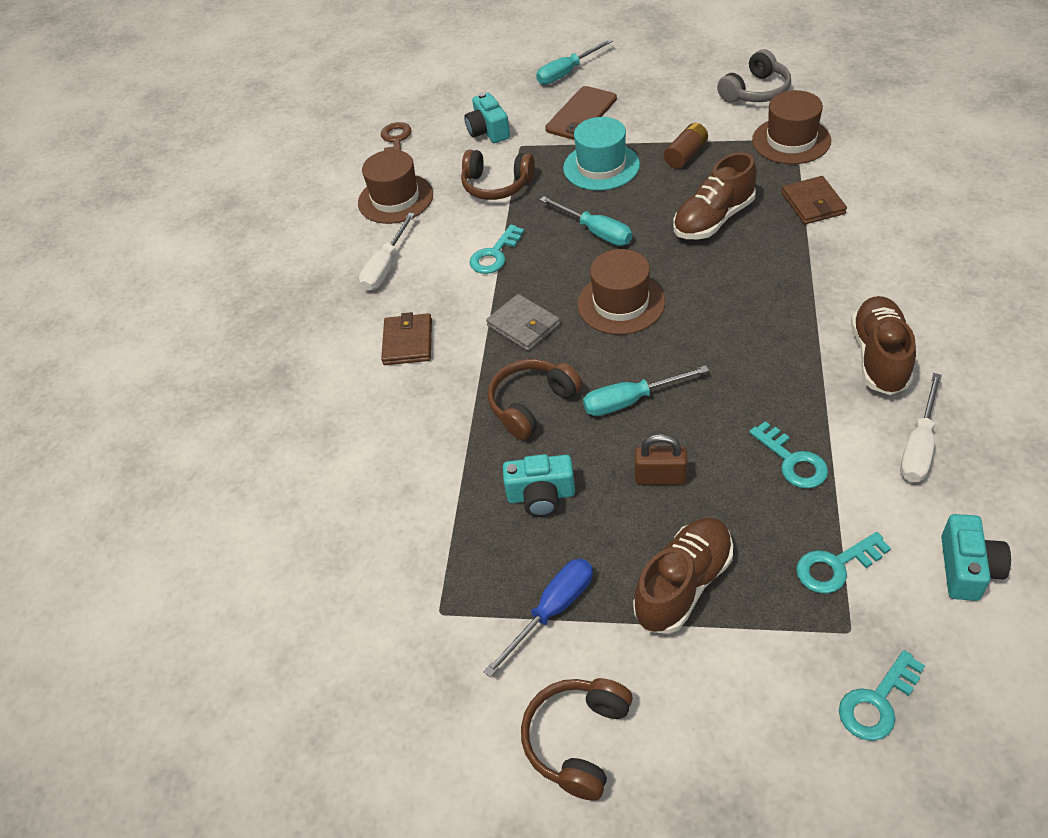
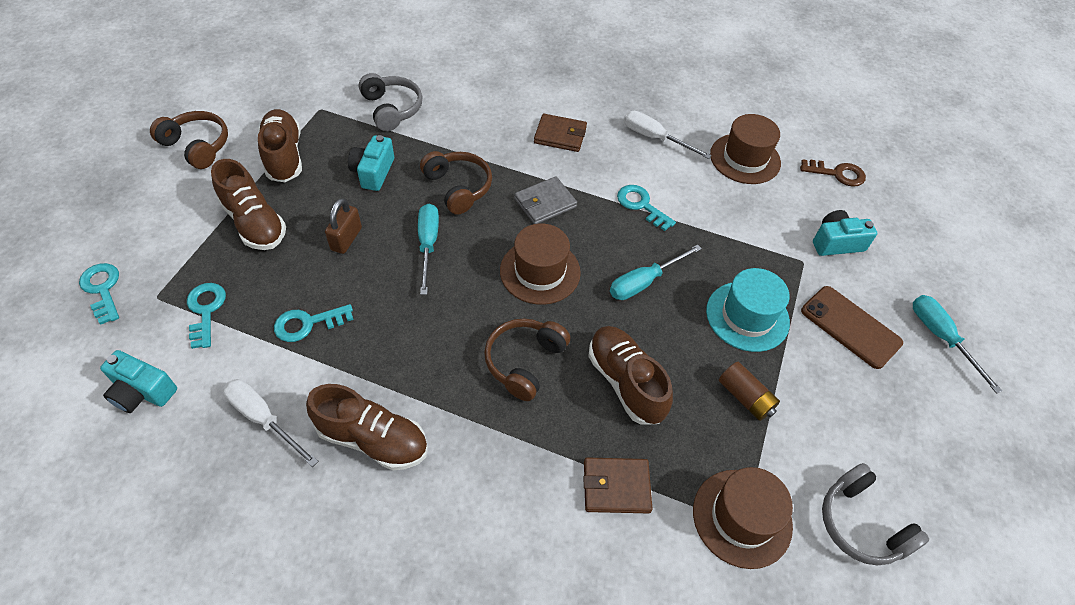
camera: 95 degrees right, 5 degrees up
brown headphones [461,150,535,200] -> brown headphones moved to [484,319,570,401]
blue screwdriver [483,559,593,677] -> brown shoe [258,109,302,182]
none -> grey headphones [359,73,423,131]

